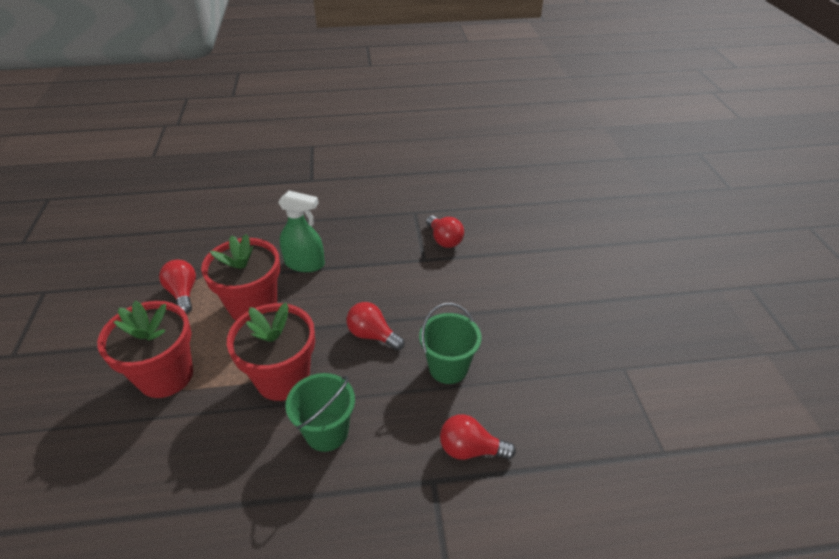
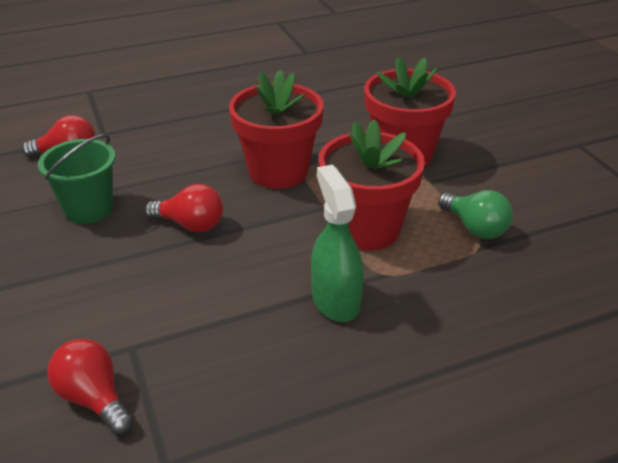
camera: 165 degrees right, 5 degrees down
red light bulb [159,260,196,314] -> green light bulb [438,190,513,239]
green spray bottle [278,191,325,272] -> green spray bottle turned 75 degrees clockwise [311,165,364,322]
green bucket [286,373,355,452] -> none

